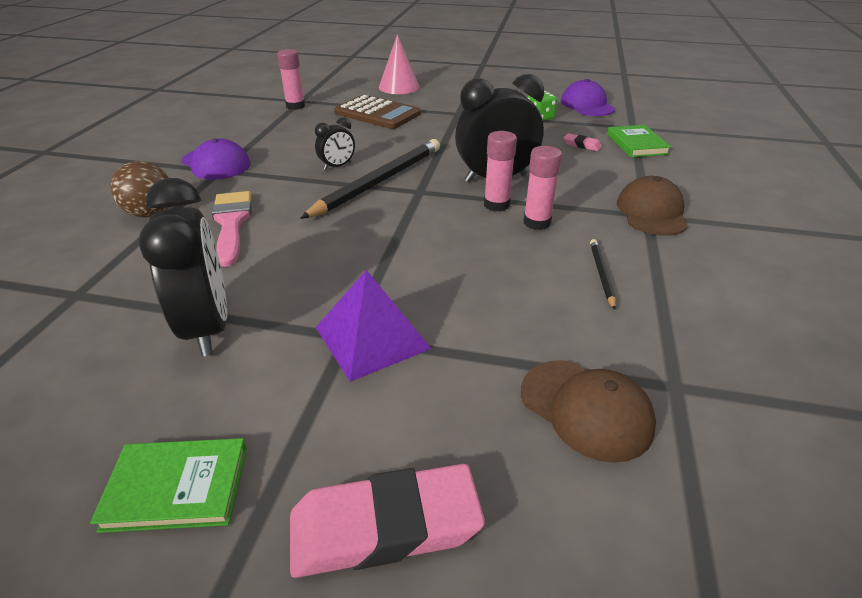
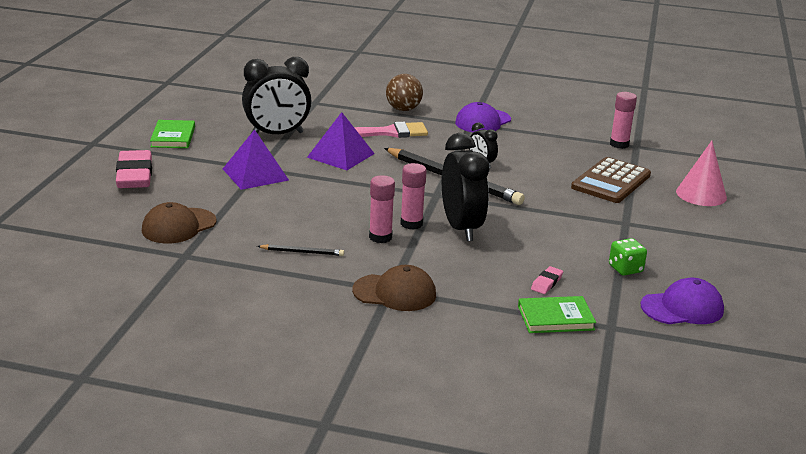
camera: 90 degrees right, 10 degrees down
none -> purple pyramid [307,112,375,170]

